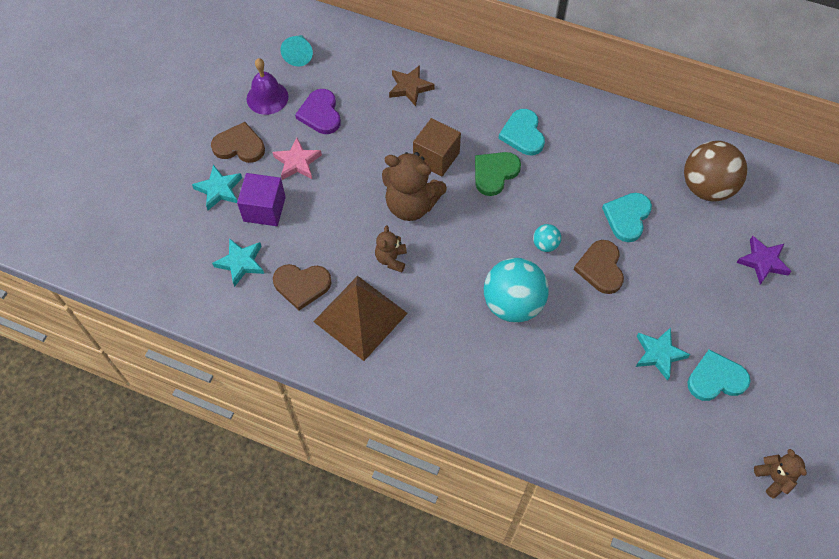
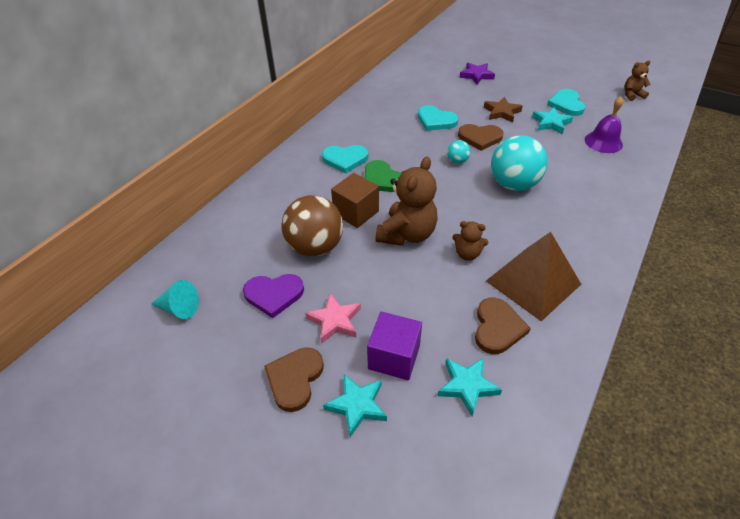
camera: 80 degrees left, 15 degrees down
purple bell [247,58,288,115] -> purple bell moved to [585,97,623,153]
brown star [389,65,435,106] -> brown star moved to [484,97,523,123]
brown ball [684,141,748,202] -> brown ball moved to [281,195,343,257]

